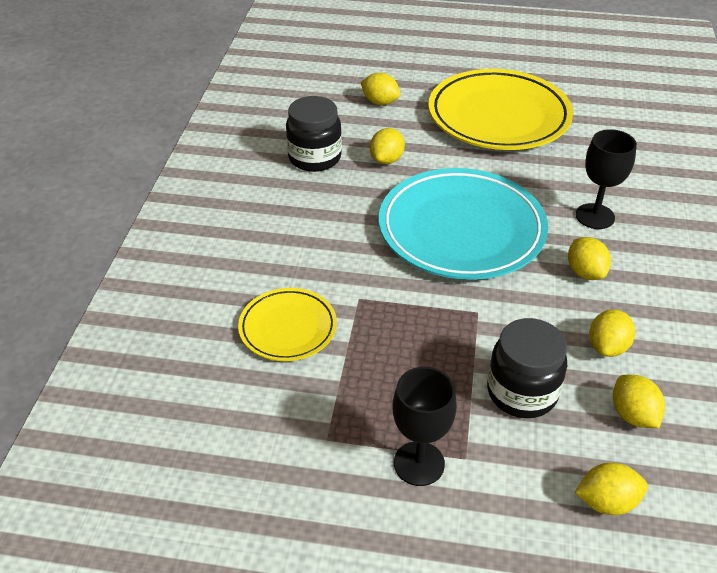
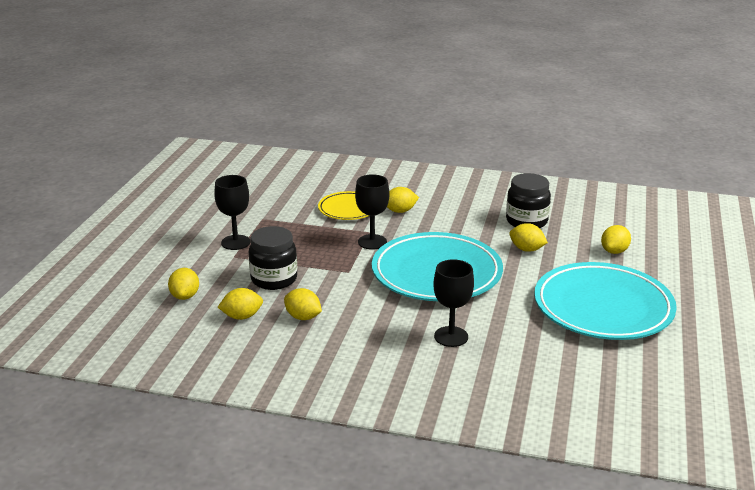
camera: 95 degrees right, 15 degrees down
yellow plate [428,69,573,150] -> turquoise plate [534,262,677,340]
yellow lemon [568,237,611,280] -> yellow lemon moved to [387,187,419,213]
none -> black goblet [355,174,389,250]

